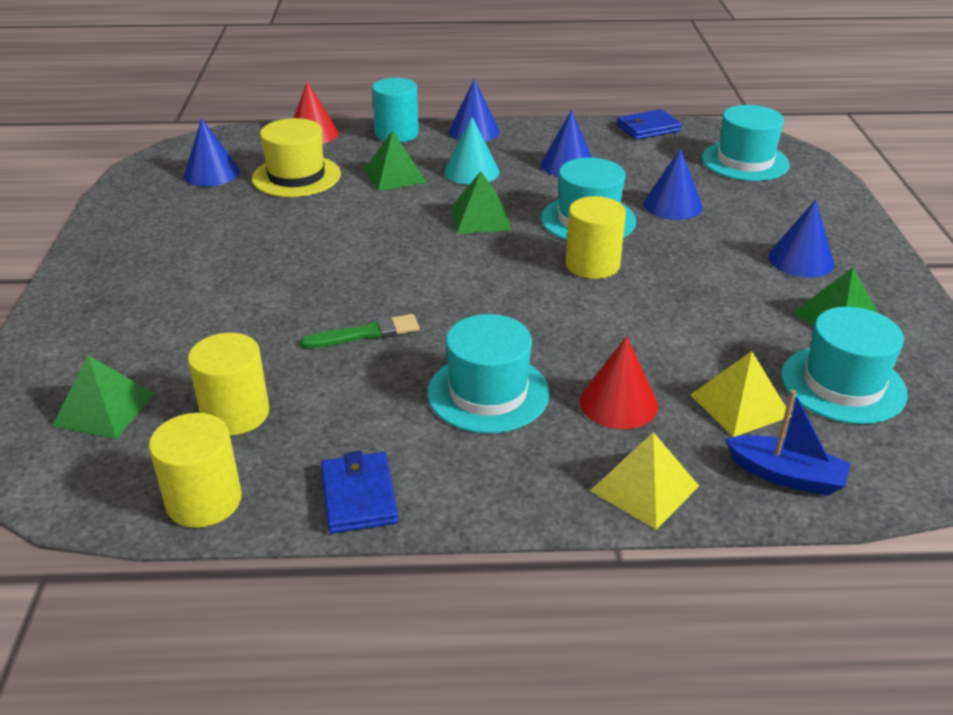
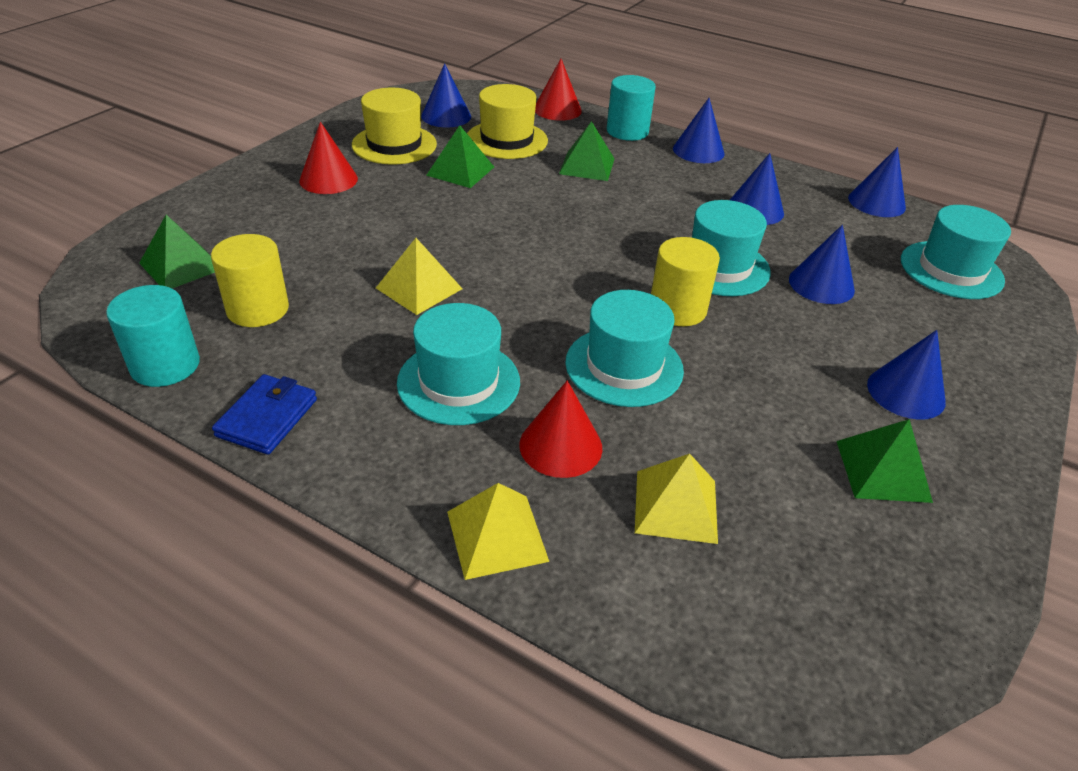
camera: 30 degrees right, 5 degrees up
yellow cylinder [149,413,242,528] -> turquoise cylinder [106,285,200,387]
green brush [301,314,420,349] -> yellow pyramid [376,238,463,315]
turquoise cone [444,117,499,185] -> none
green pyramid [451,171,511,234] -> green pyramid moved to [426,125,494,188]
blue wallet [616,109,682,140] -> blue cone [848,147,906,217]
blue boat [725,389,851,496] -> none
turquoise hat [781,307,908,424] -> turquoise hat moved to [565,290,684,407]
none -> red cone [299,122,358,194]
none -> yellow hat [352,88,437,165]

